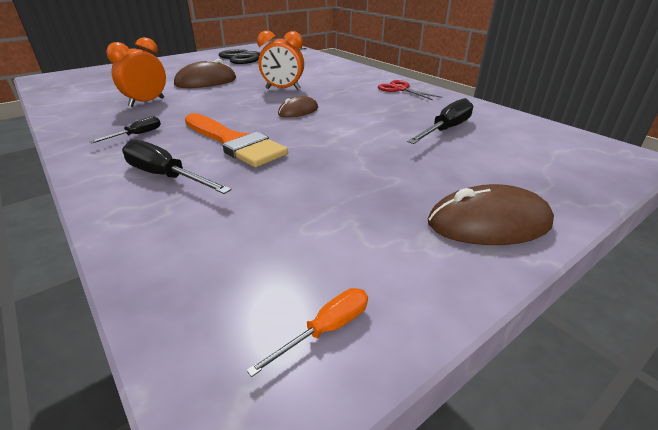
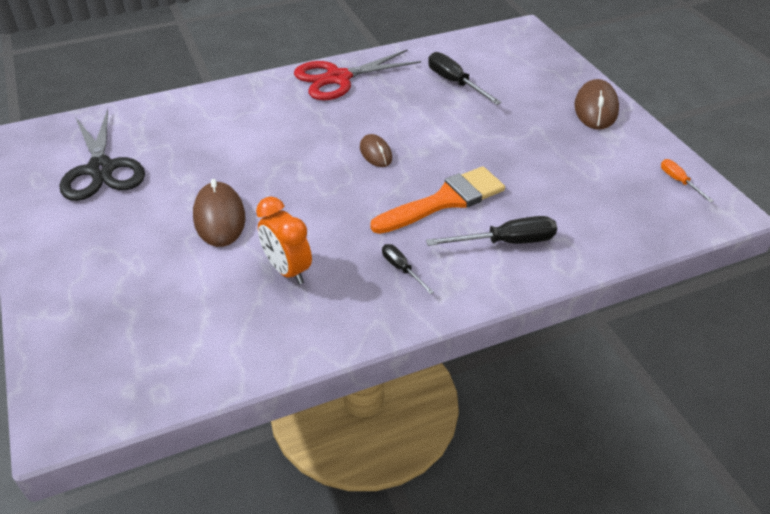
camera: 75 degrees left, 10 degrees up
black screwdriver [122,139,232,194] -> black screwdriver turned 150 degrees counterclockwise [426,216,557,246]
orange clock [257,31,304,90] -> none
red scissors [378,80,442,100] -> red scissors [294,50,421,100], size x1.76

